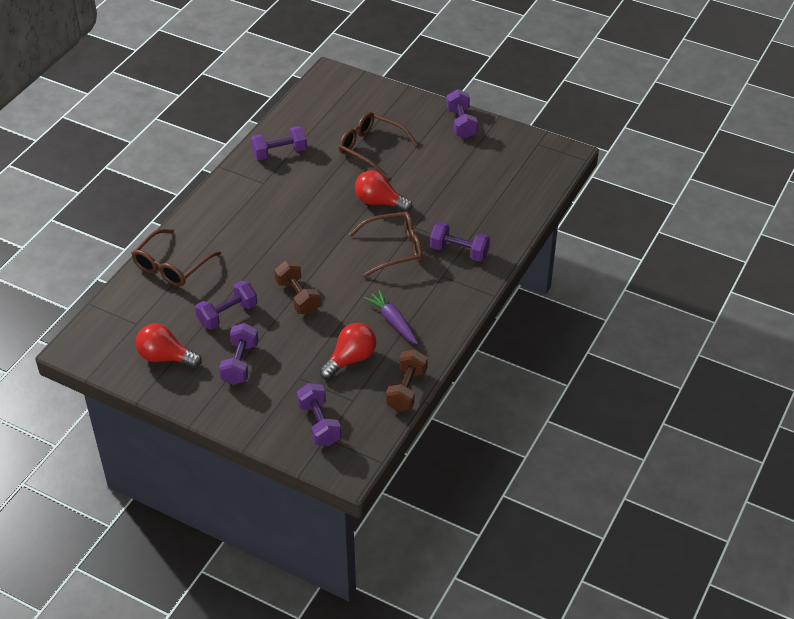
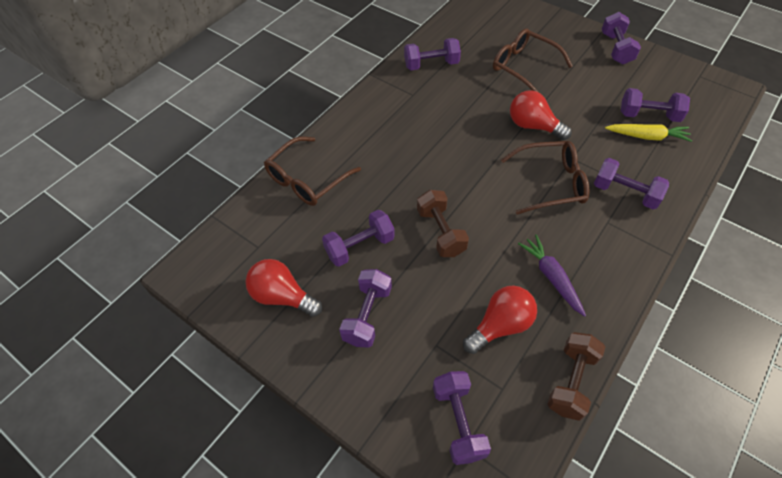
camera: 10 degrees right, 10 degrees up
none -> yellow carrot [605,124,692,142]
none -> purple dumbbell [621,88,690,122]

